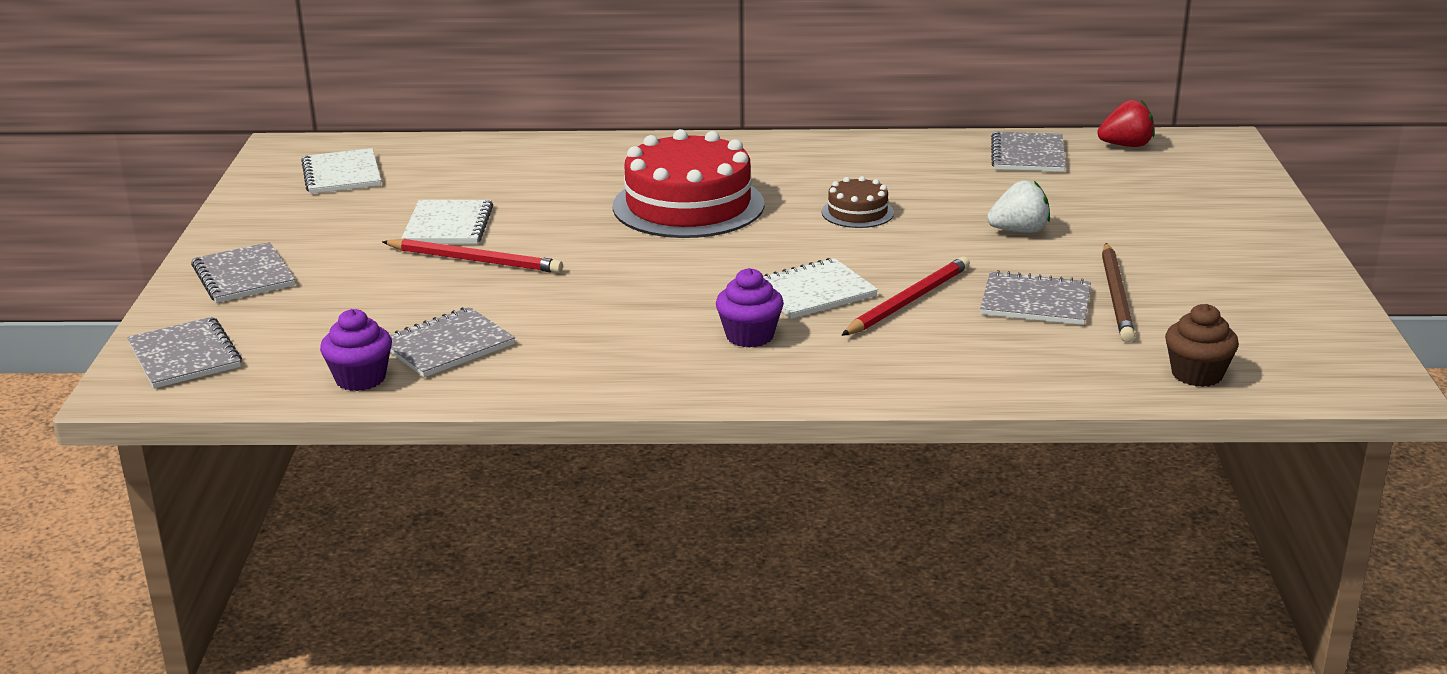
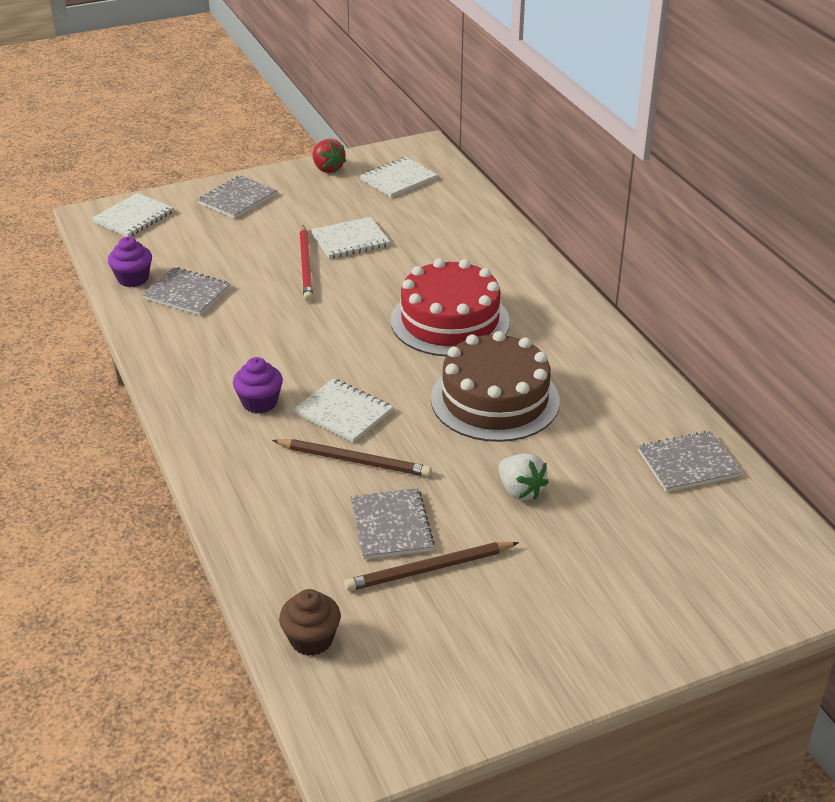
camera: 65 degrees right, 10 degrees up
grey notebook [127,317,242,389] -> white notebook [91,193,174,237]
brown cake [822,176,894,228] -> brown cake [431,331,560,442], size x2.12
red pencil [841,257,970,336] -> brown pencil [272,439,432,477]
red strawberry [1097,100,1155,147] -> red strawberry moved to [312,139,346,173]

